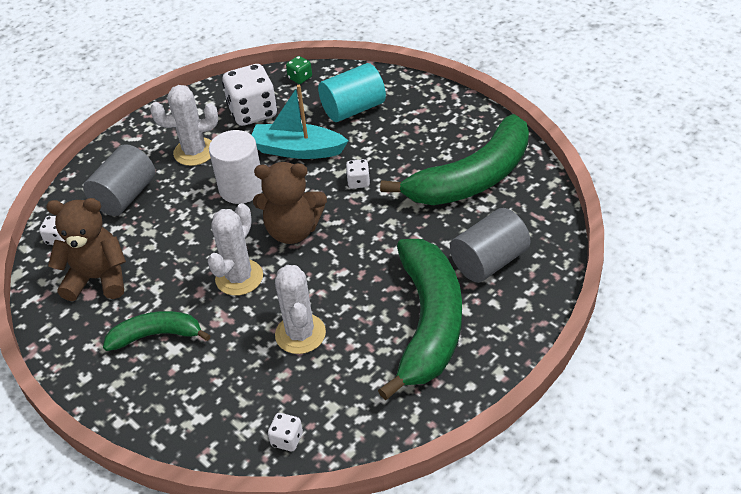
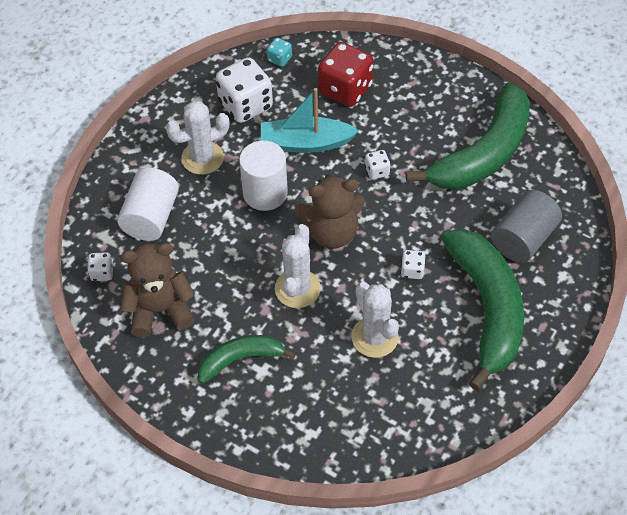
camera: 15 degrees left, 10 degrees up
grey cylinder [83,144,155,216] -> white cylinder [117,168,179,241]
white dice [268,413,303,451] -> white dice moved to [401,250,425,279]
green dice [286,56,312,84] -> turquoise dice [267,38,292,67]
turquoise cylinder [318,63,386,122] -> red dice [318,42,374,107]

